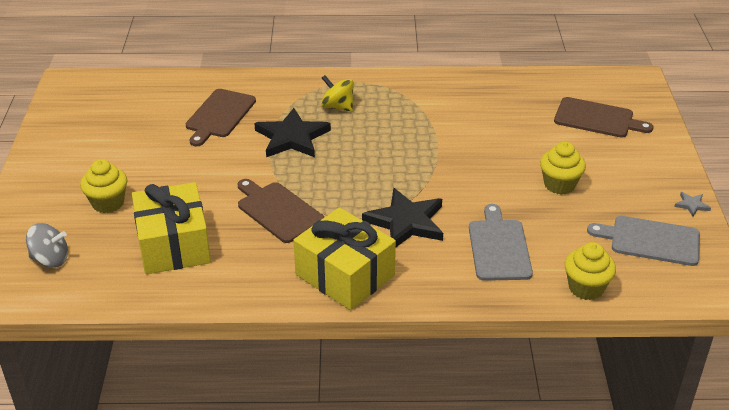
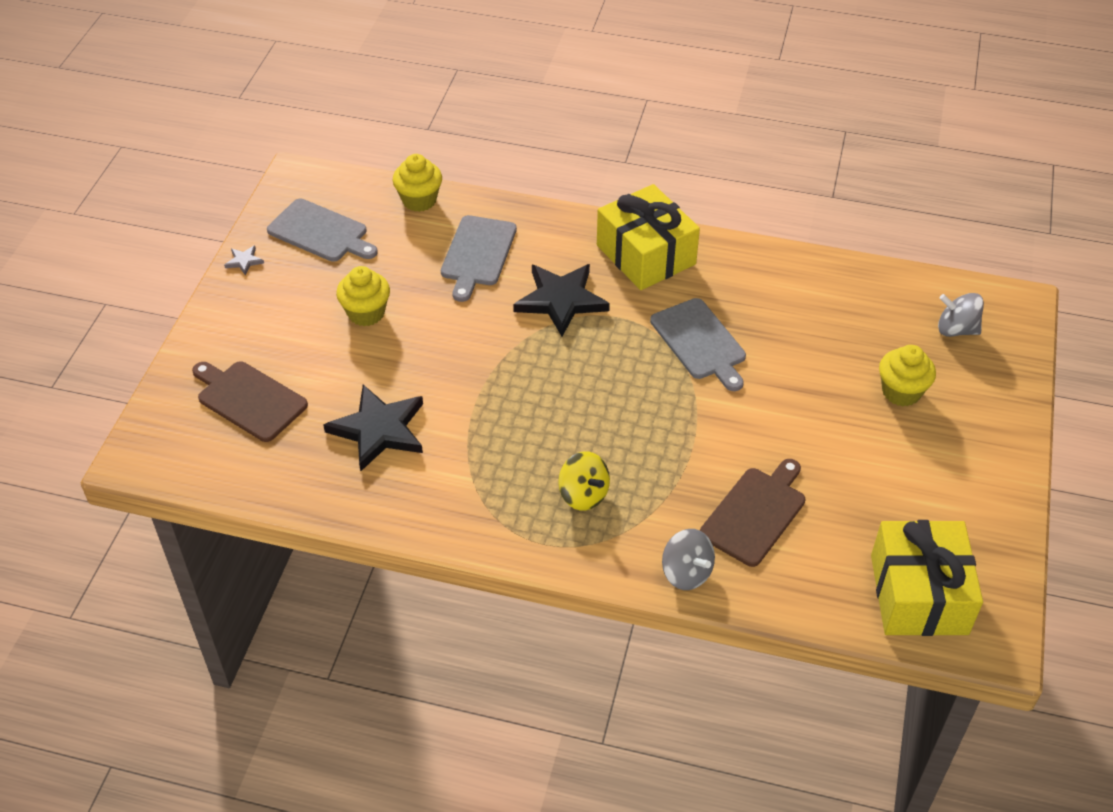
camera: 165 degrees left, 10 degrees up
yellow gift [132,182,211,274] -> yellow gift moved to [871,520,983,636]
brown cutting board [237,179,324,243] -> grey cutting board [650,298,746,391]
black star [254,108,331,157] -> black star moved to [323,385,423,471]
none -> grey spinning top [662,529,715,590]

